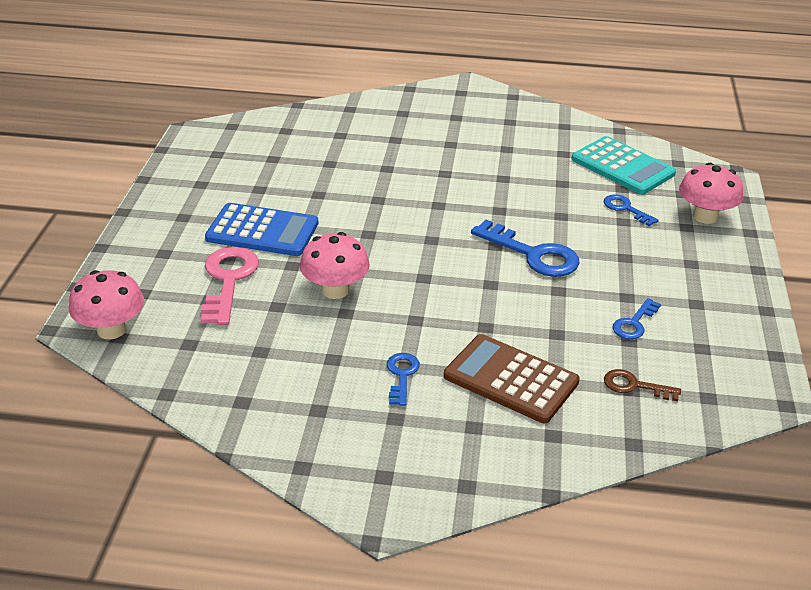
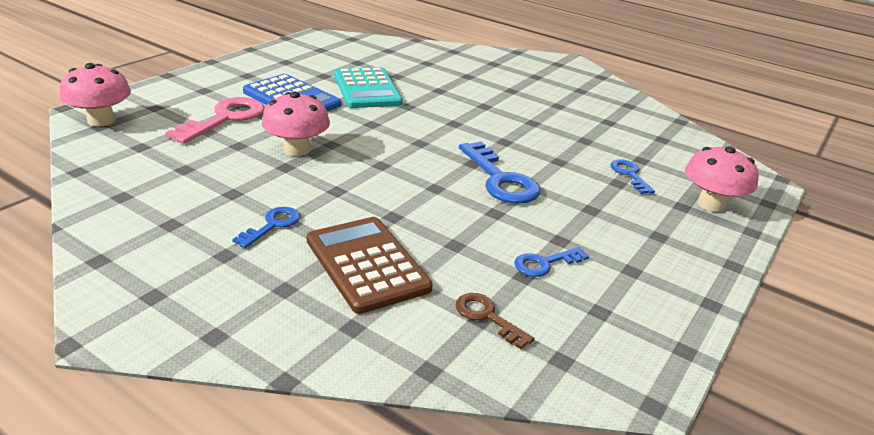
camera: 25 degrees right, 5 degrees down
turquoise calculator [571,136,676,194] -> turquoise calculator moved to [334,67,403,108]

